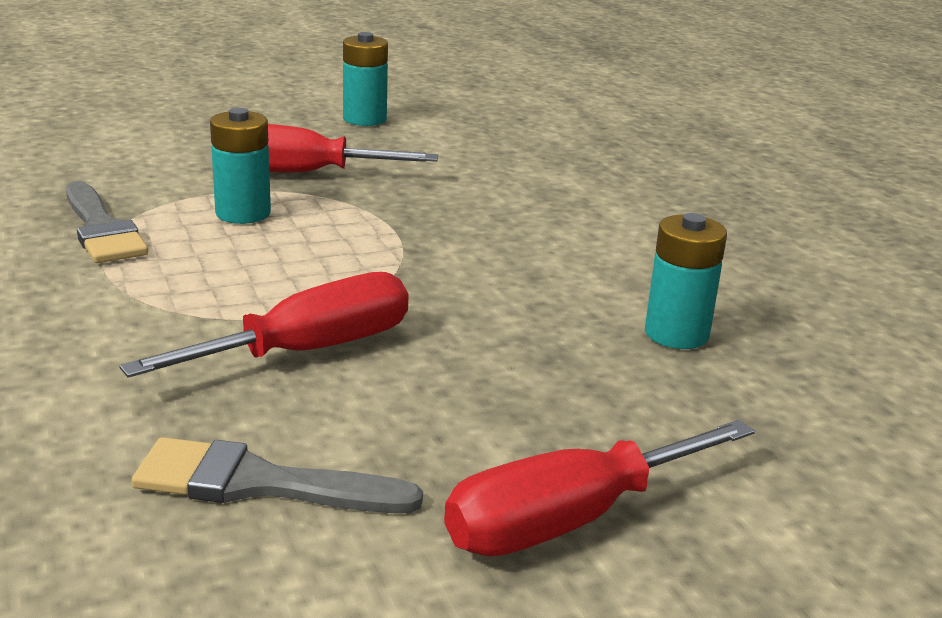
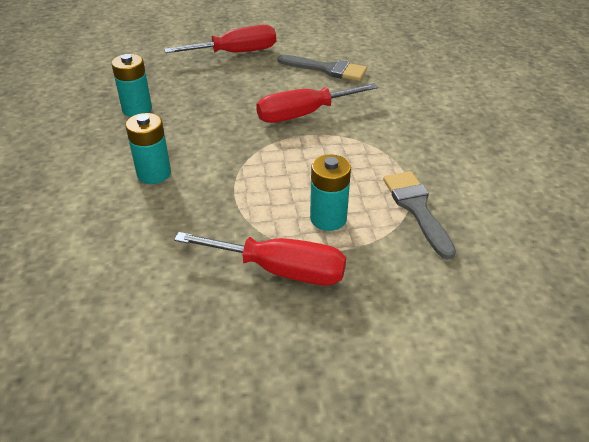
camera: 165 degrees left, 15 degrees up
turquoise battery [343,32,388,126] -> turquoise battery moved to [125,113,171,184]

